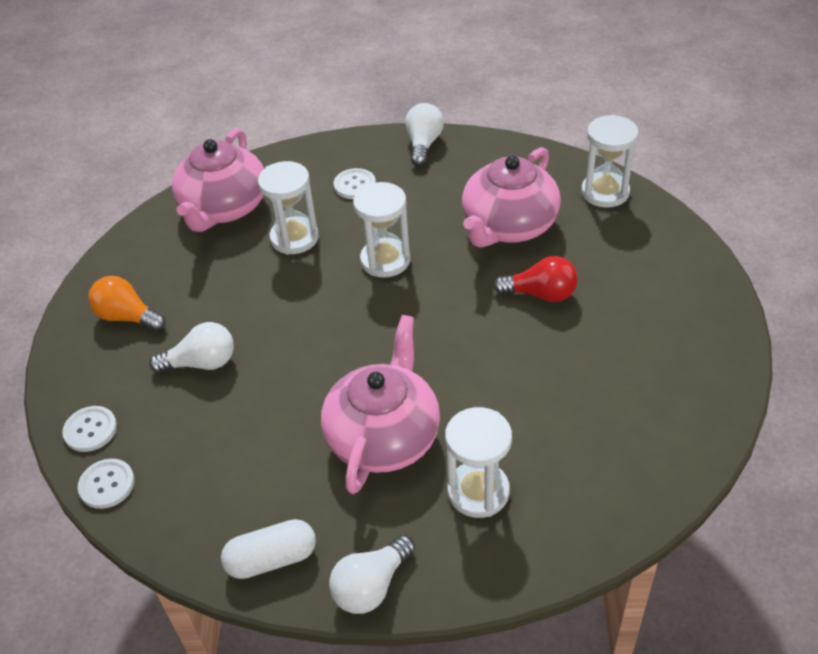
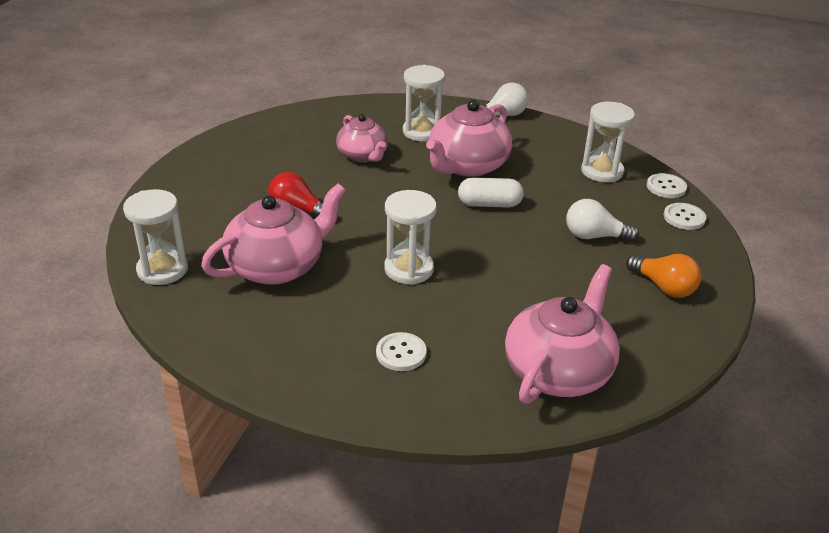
camera: 165 degrees left, 10 degrees down
white capsule [221,519,316,579] -> white capsule moved to [458,177,524,208]
white hourglass [258,161,319,255] -> white hourglass moved to [581,102,635,182]
white light bulb [405,103,444,166] -> none
none -> pink teapot [336,114,388,162]

